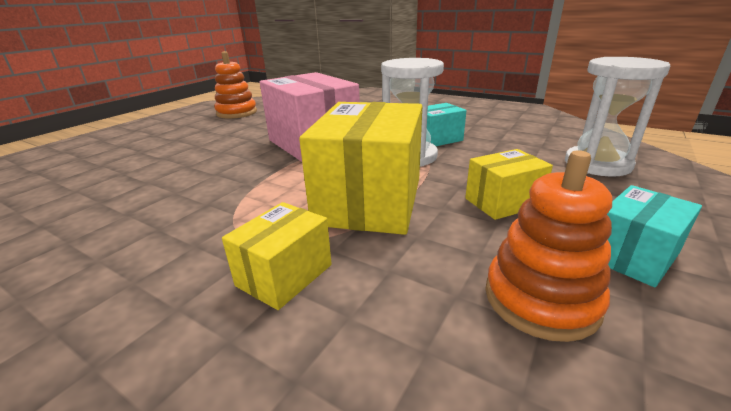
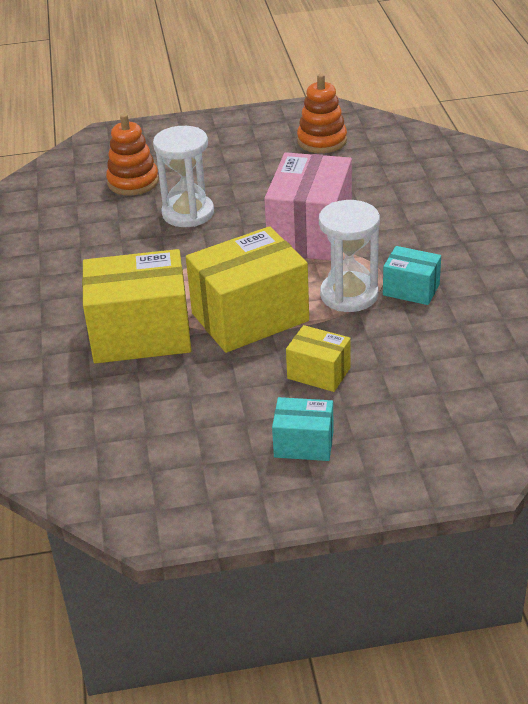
camera: 50 degrees right, 10 degrees up
yellow box [222,202,332,310] -> yellow box [82,249,191,363], size x1.95
orange stacking toy [485,150,612,342] -> orange stacking toy moved to [106,114,159,196]
white hourglass [565,57,670,177] -> white hourglass moved to [153,126,214,227]

